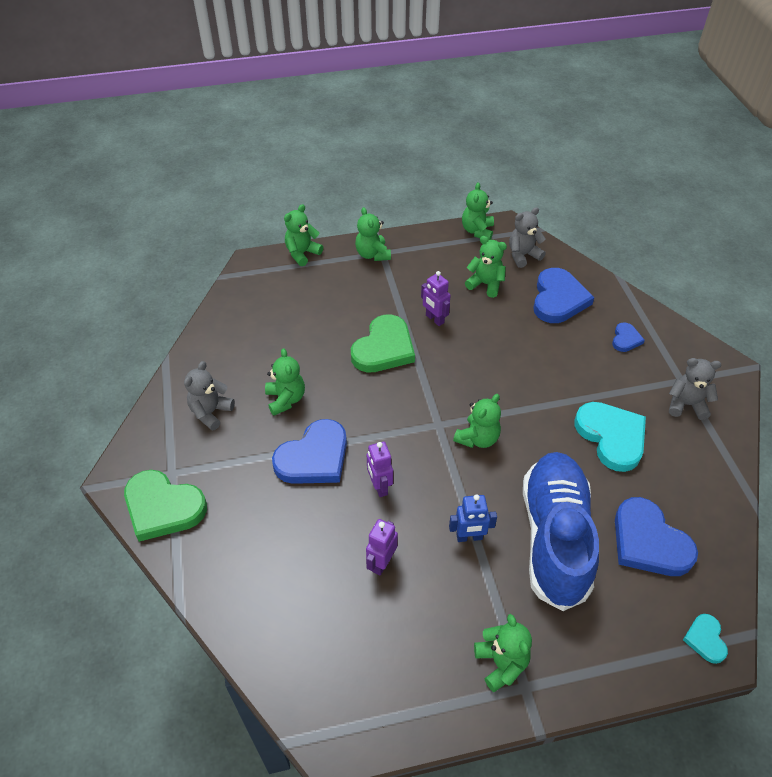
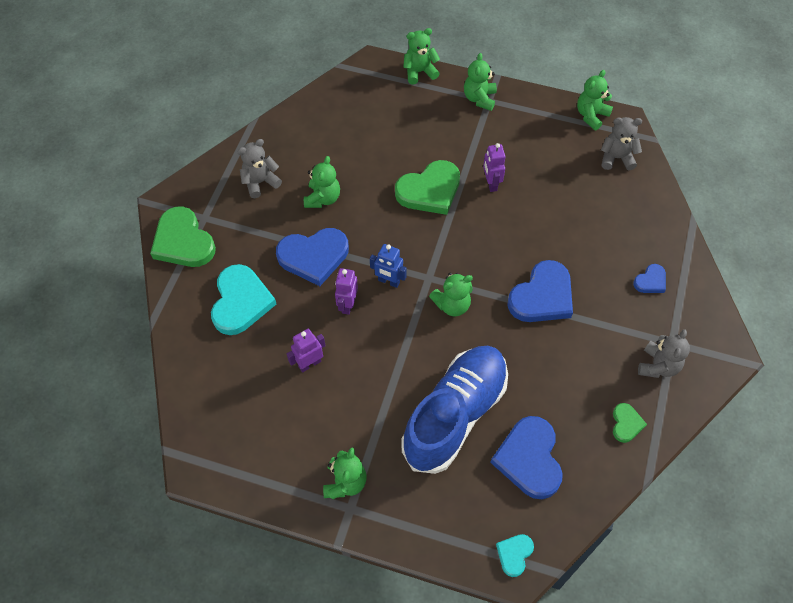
camera: 30 degrees right, 10 degrees up
blue robot [449,494,497,542] -> blue robot moved to [370,244,407,288]
green teddy bear [465,236,507,298] -> none
blue heart [533,268,595,323] -> blue heart moved to [507,260,573,322]
turquoise heart [575,402,646,472] -> turquoise heart moved to [211,264,276,335]
grey teddy bear [669,358,721,420] -> grey teddy bear turned 75 degrees clockwise [638,329,690,378]
none -> green heart [613,403,647,443]

